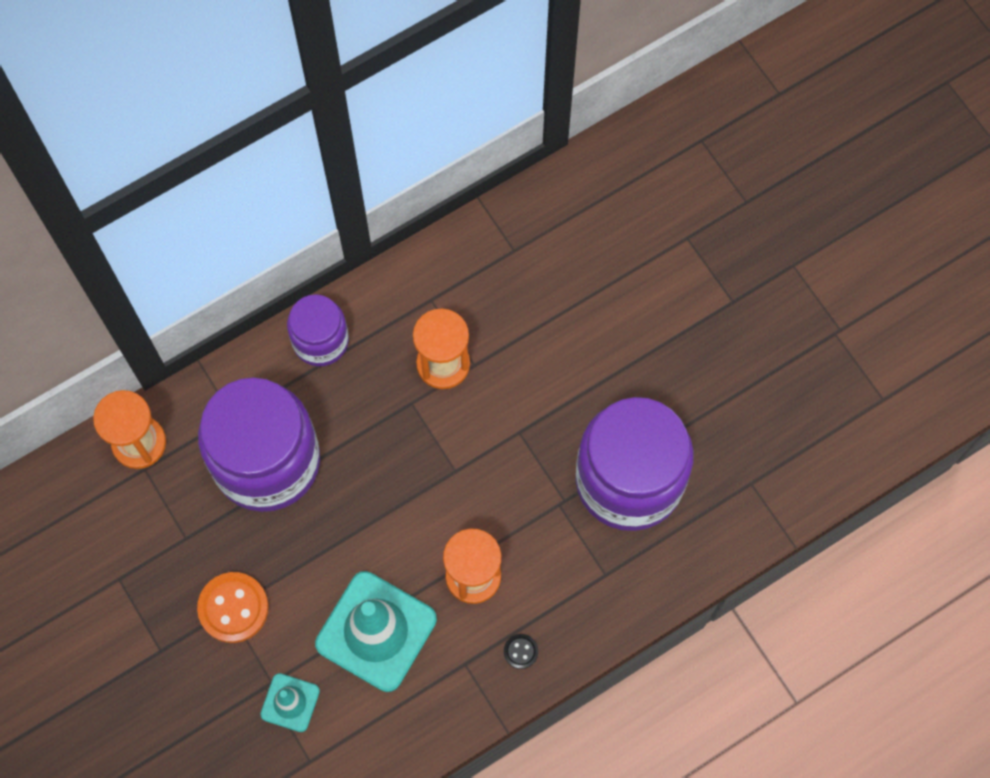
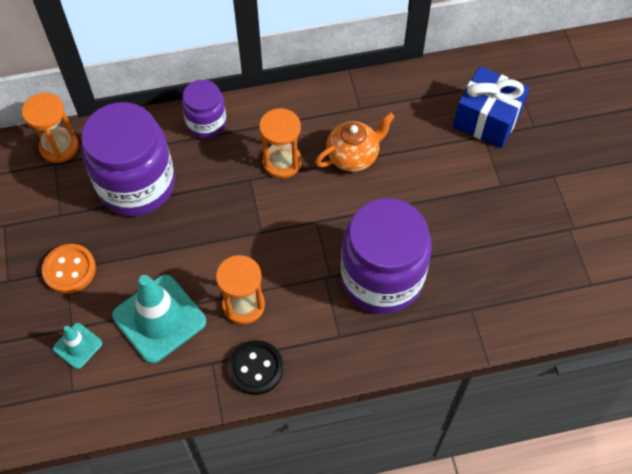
camera: 20 degrees right, 10 degrees down
black button [504,634,538,669] -> black button [228,340,283,395], size x2.04
none -> orange teapot [315,112,394,172]
none -> blue gift [453,66,530,148]

